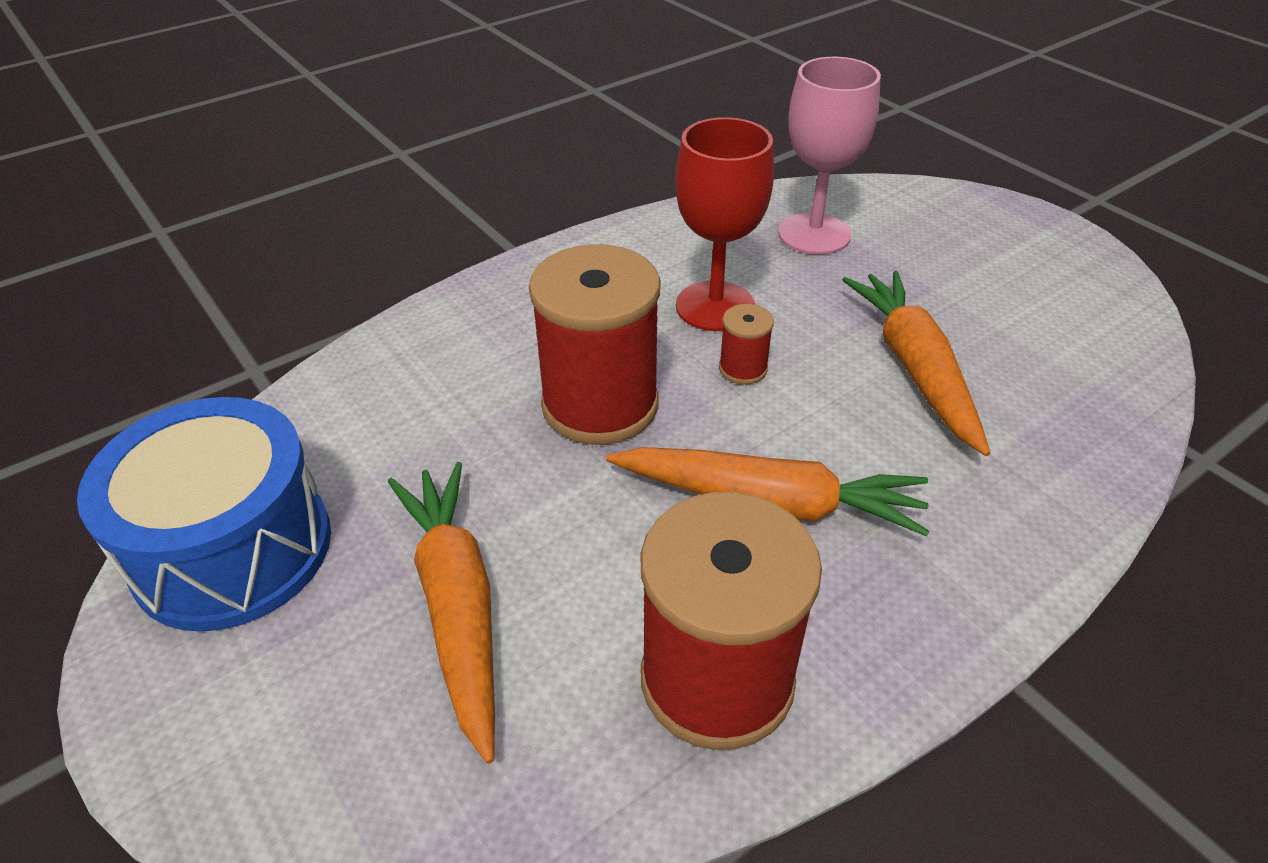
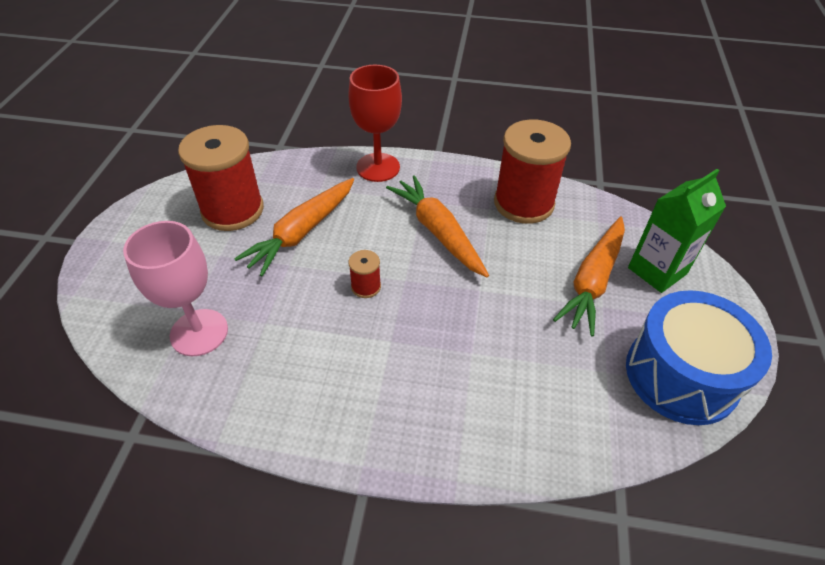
camera: 135 degrees left, 5 degrees up
red spool [529,244,661,445] -> red spool moved to [178,125,264,231]
red goblet [675,117,774,331] -> red goblet moved to [348,65,402,182]
none -> green carton [628,169,726,293]

